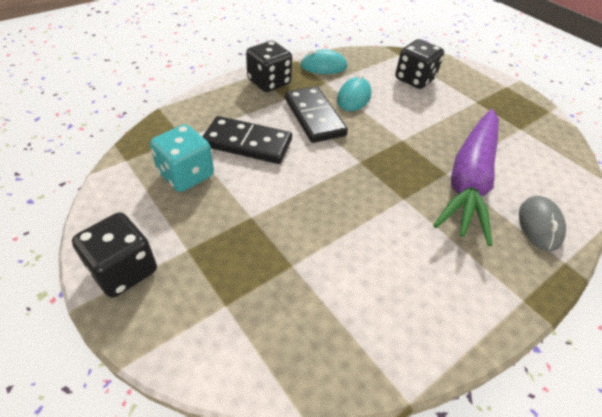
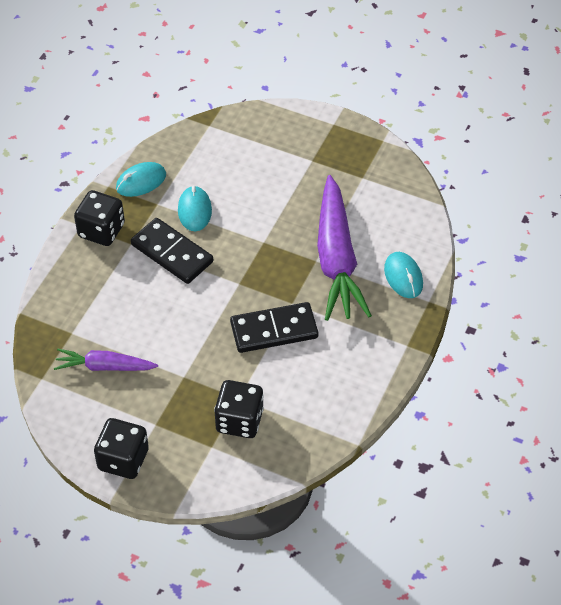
camera: 25 degrees left, 5 degrees up
turquoise dice [150,124,214,192] -> purple carrot [54,349,158,371]
black domino [202,116,292,164] -> black domino moved to [230,302,318,353]
black dice [395,39,444,89] -> black dice moved to [214,380,264,438]
grey mouse [519,196,566,251] -> turquoise mouse [384,252,423,298]

